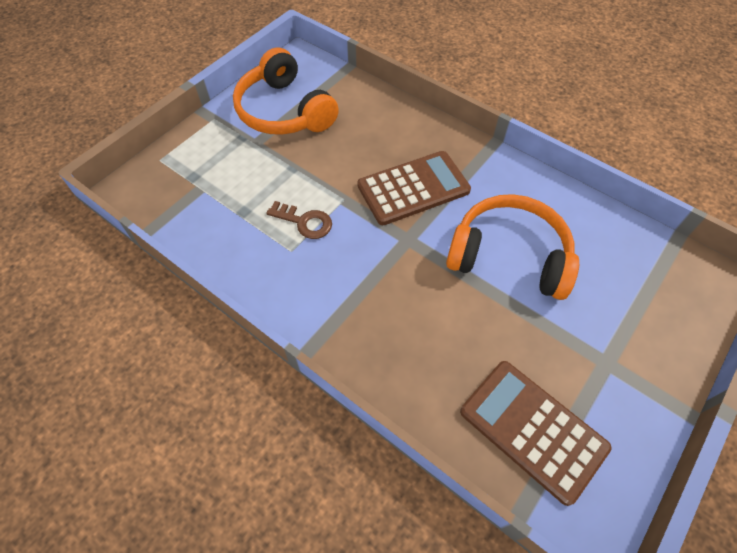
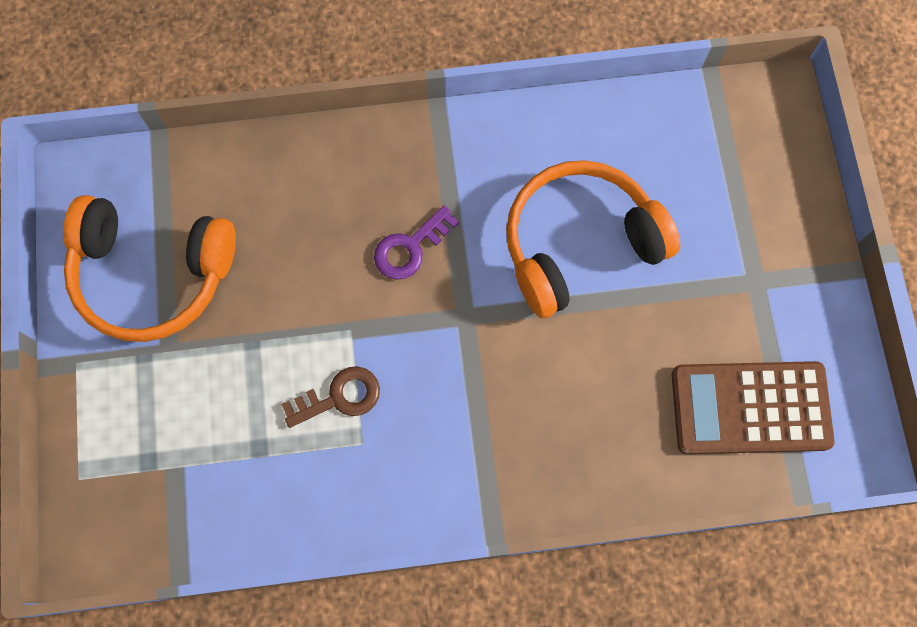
camera: 45 degrees left, 15 degrees up
brown calculator [357,151,471,225] -> purple key [374,205,459,280]

